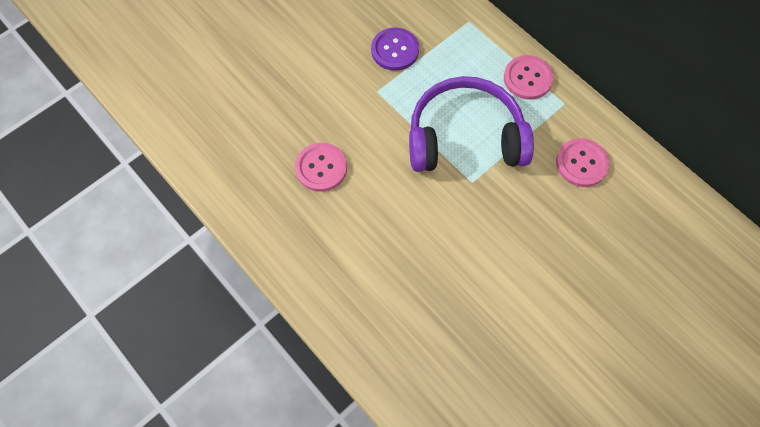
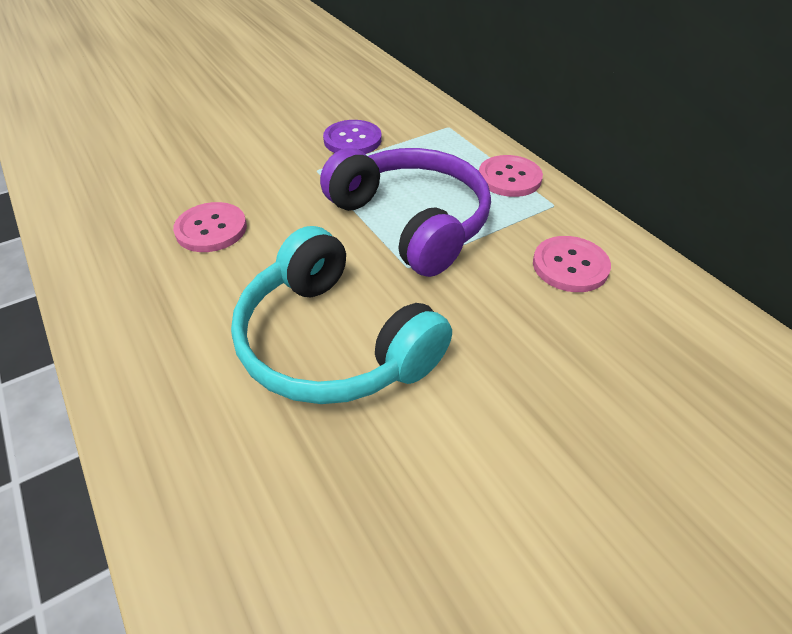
camera: 10 degrees right, 20 degrees down
purple headphones [409,76,534,172] -> purple headphones turned 45 degrees clockwise [320,148,491,277]
none -> turquoise headphones [231,226,452,404]

